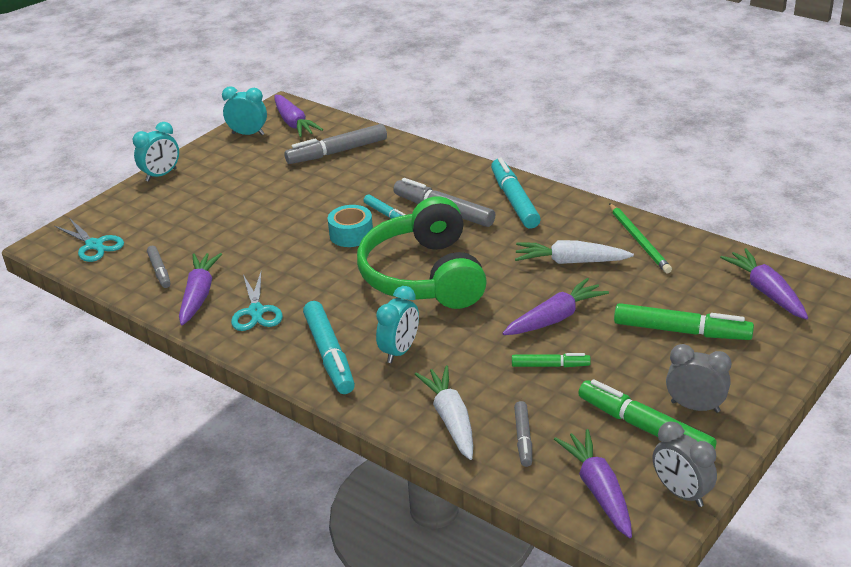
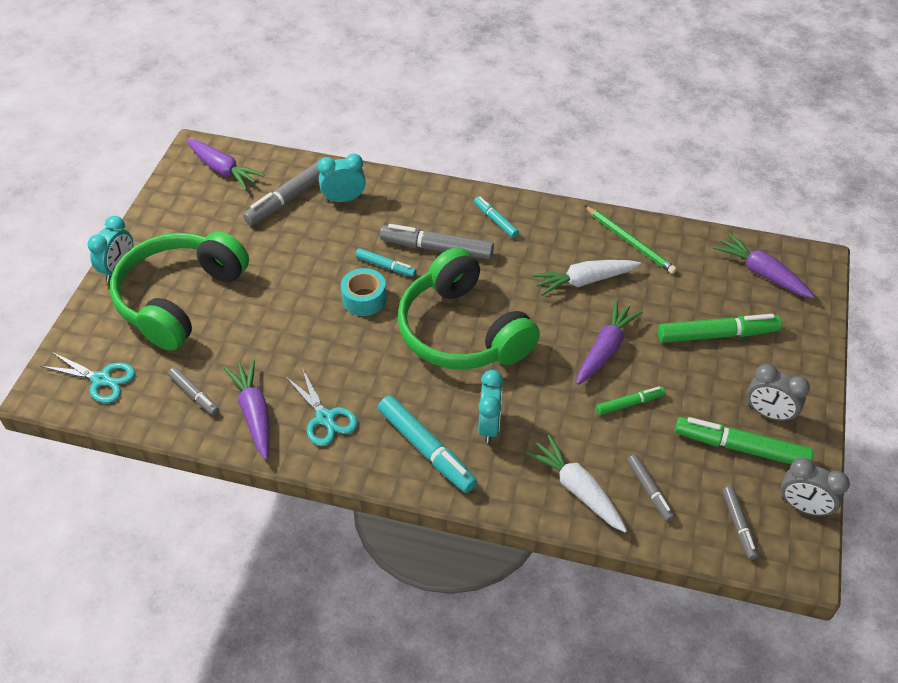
camera: 25 degrees left, 15 degrees up
turquoise clock [222,86,267,135] -> turquoise clock moved to [318,153,366,202]
turquoise marker [491,158,541,229] -> turquoise marker [474,196,519,238], size x0.56
purple carrot [554,429,632,538] -> grey marker [722,486,759,560]
grey clock [666,344,731,413] -> grey clock turned 150 degrees counterclockwise [747,364,810,423]
none -> green headphones [110,231,249,351]

